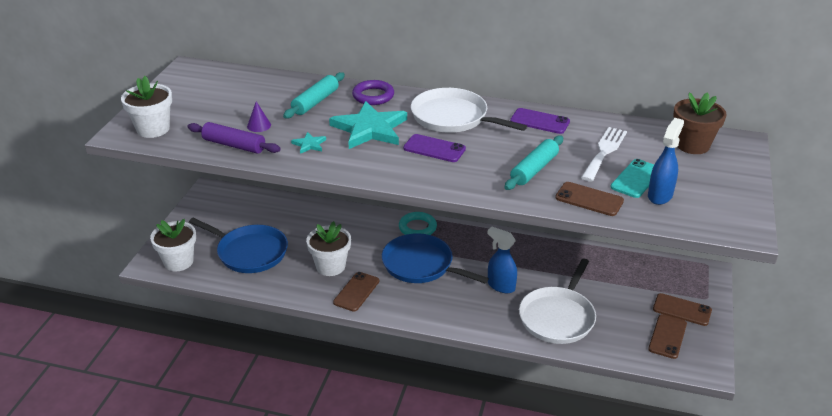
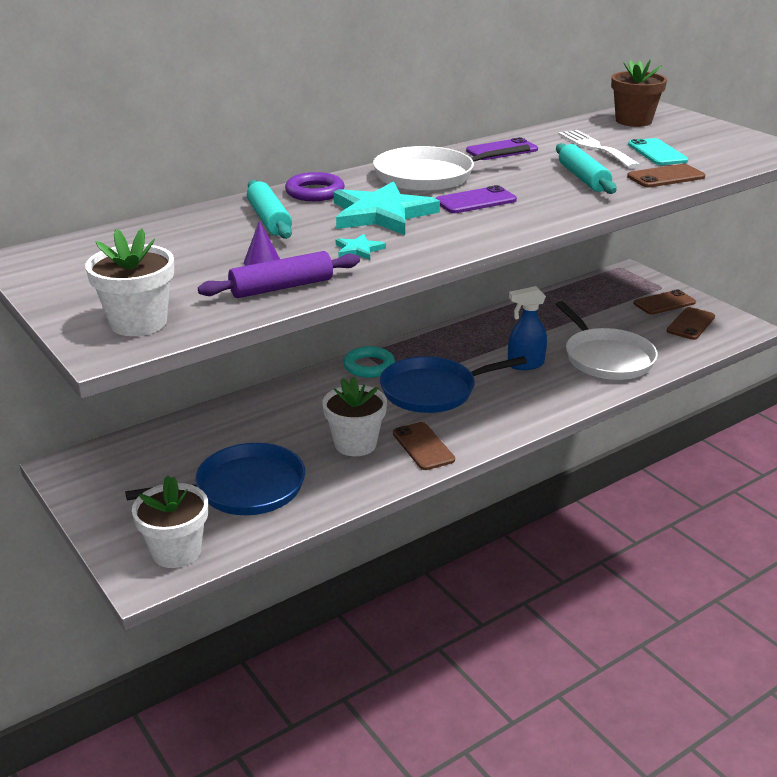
camera: 50 degrees left, 5 degrees down
blue spray bottle [648,118,684,205] -> none
brown phone [648,314,687,359] -> brown phone turned 60 degrees clockwise [667,307,715,340]

